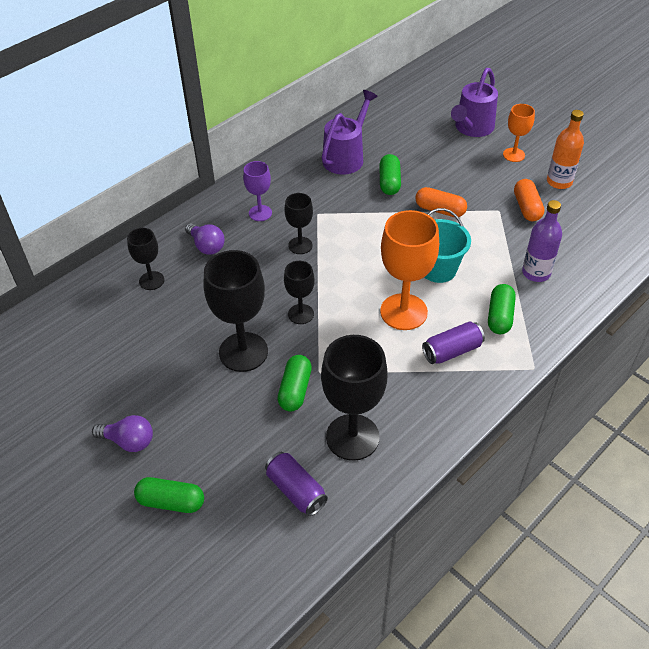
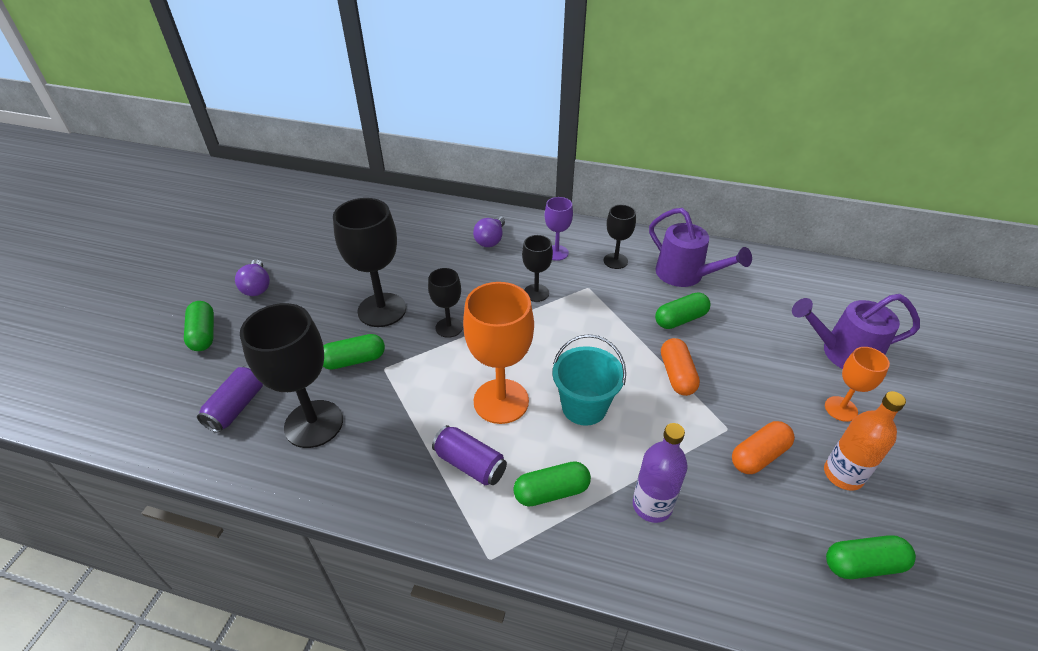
camera: 60 degrees right, 5 degrees down
black goblet [127,228,164,290] -> black goblet moved to [604,205,636,269]
purple watering can [322,90,378,174] -> purple watering can turned 45 degrees clockwise [649,208,752,287]
none -> green capsule [826,535,916,579]

